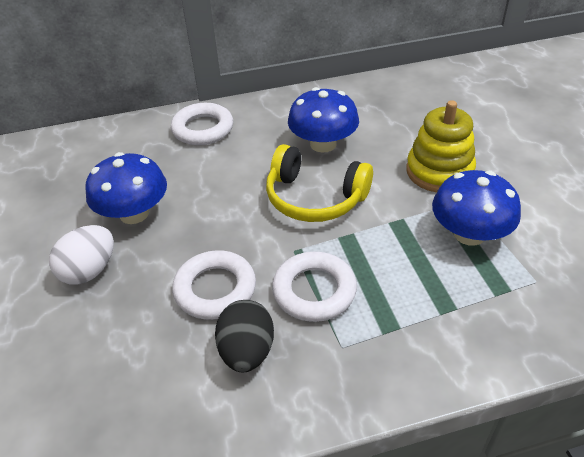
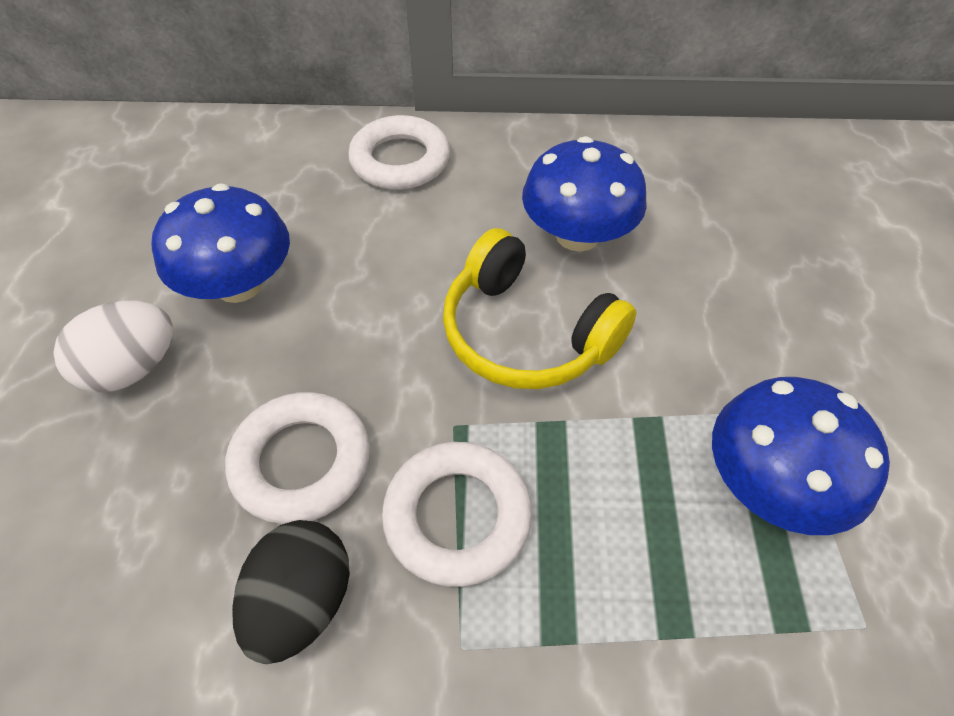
camera: 15 degrees right, 10 degrees up
yellow stacking toy [406,100,476,192] -> none

